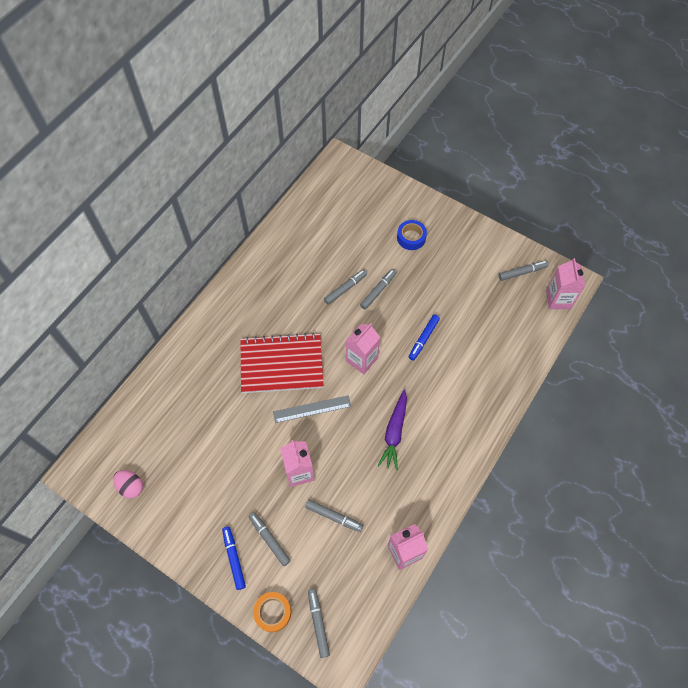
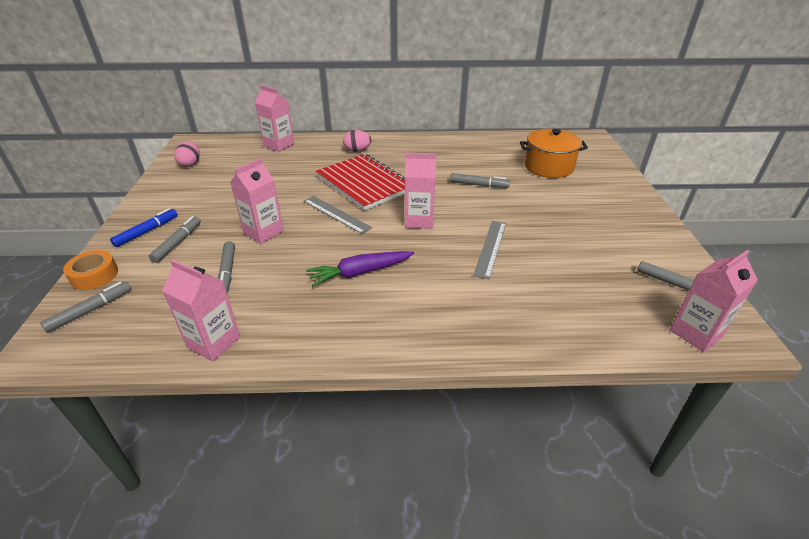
camera: 55 degrees right, 25 degrees down
grey marker [360,269,397,309] -> none
blue tape [397,220,427,250] -> none
blue marker [408,315,440,361] -> grey ruler [473,221,506,279]
none -> pink carton [255,85,294,152]
none -> pink egg [343,130,371,152]
none -> orange pot [520,129,588,178]

